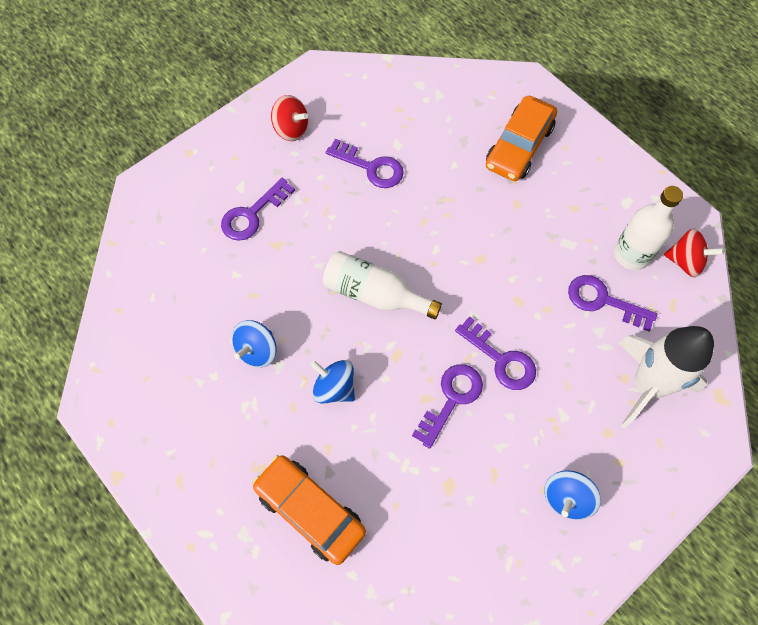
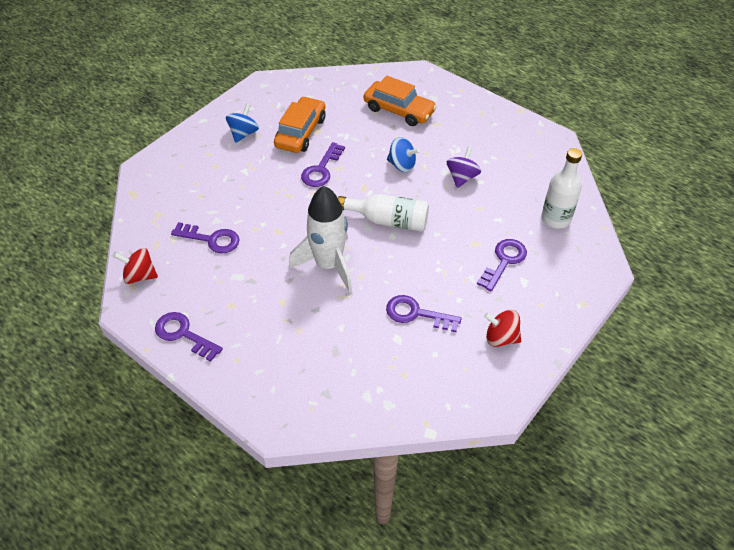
camera: 170 degrees right, 15 degrees down
blue spinning top [232,320,277,367] -> purple spinning top [447,146,481,188]
purple key [455,316,536,390] -> purple key moved to [155,312,223,362]
orange car [486,96,557,181] -> orange car moved to [274,96,325,153]
white bottle [614,186,683,270] -> white bottle moved to [541,148,582,229]
white rocket [618,326,714,429] -> white rocket moved to [289,186,352,292]

